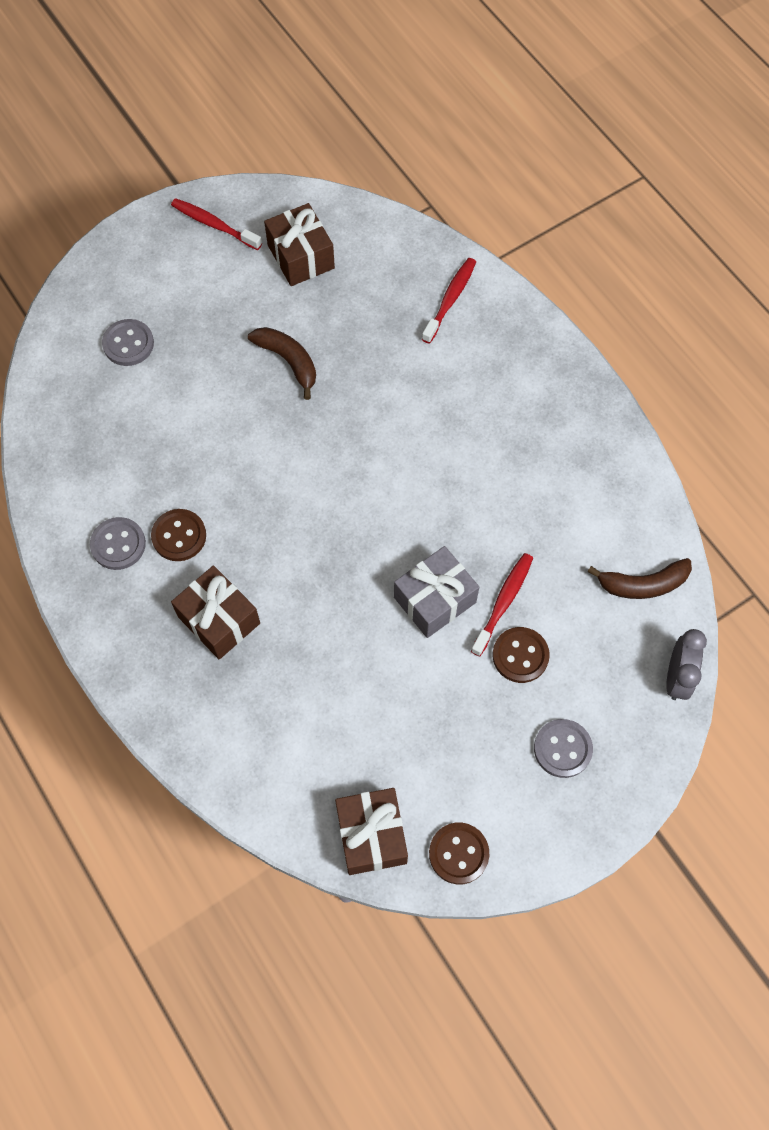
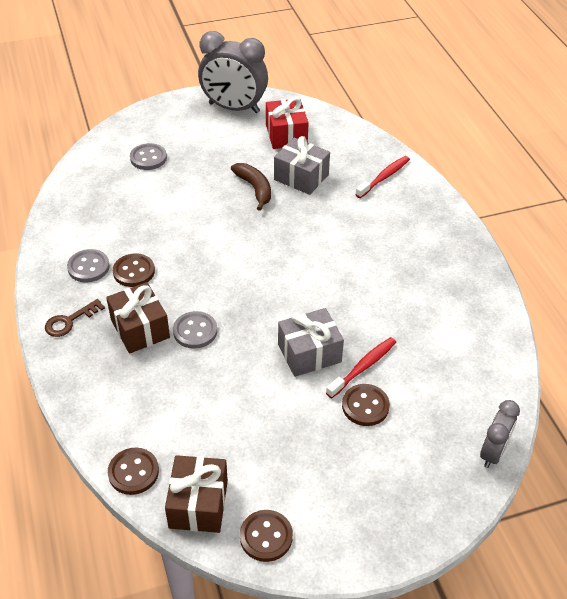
camera: 15 degrees right, 20 degrees down
red toothbrush [171,198,262,250] -> grey clock [198,31,268,113]
brown gift [264,203,335,286] -> red gift [266,97,309,149]
grey button [534,719,593,778] -> grey button moved to [173,311,217,349]
brown banana [588,558,692,599] -> none
none -> brown key [45,299,105,337]
none -> brown button [108,448,159,495]
none -> grey gift [274,136,330,195]

